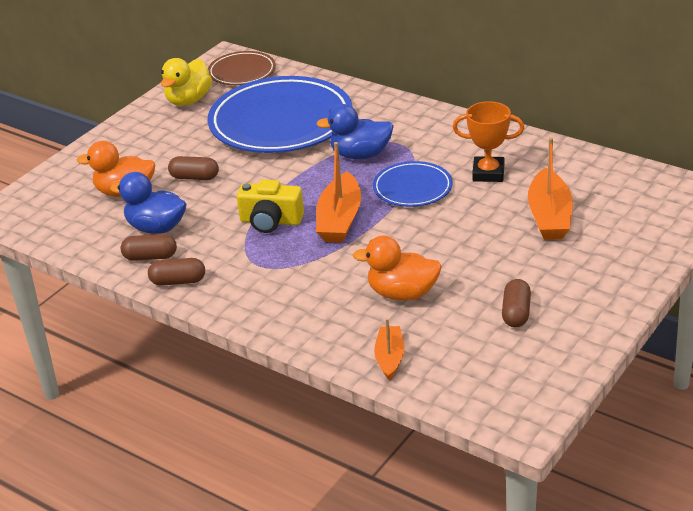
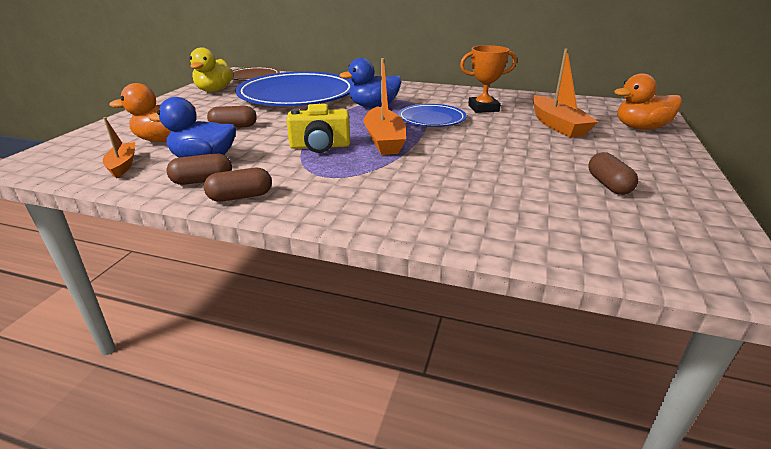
camera: 20 degrees left, 5 degrees down
orange duck [353,236,442,301] -> orange duck moved to [614,73,682,130]
orange boat [374,318,404,380] -> orange boat moved to [103,117,135,178]

